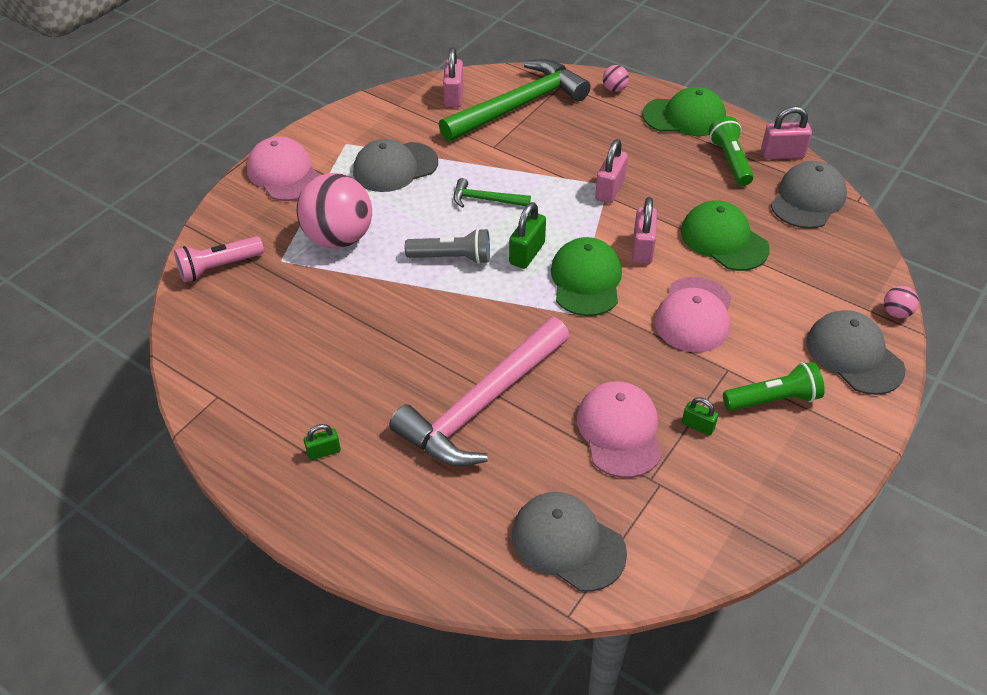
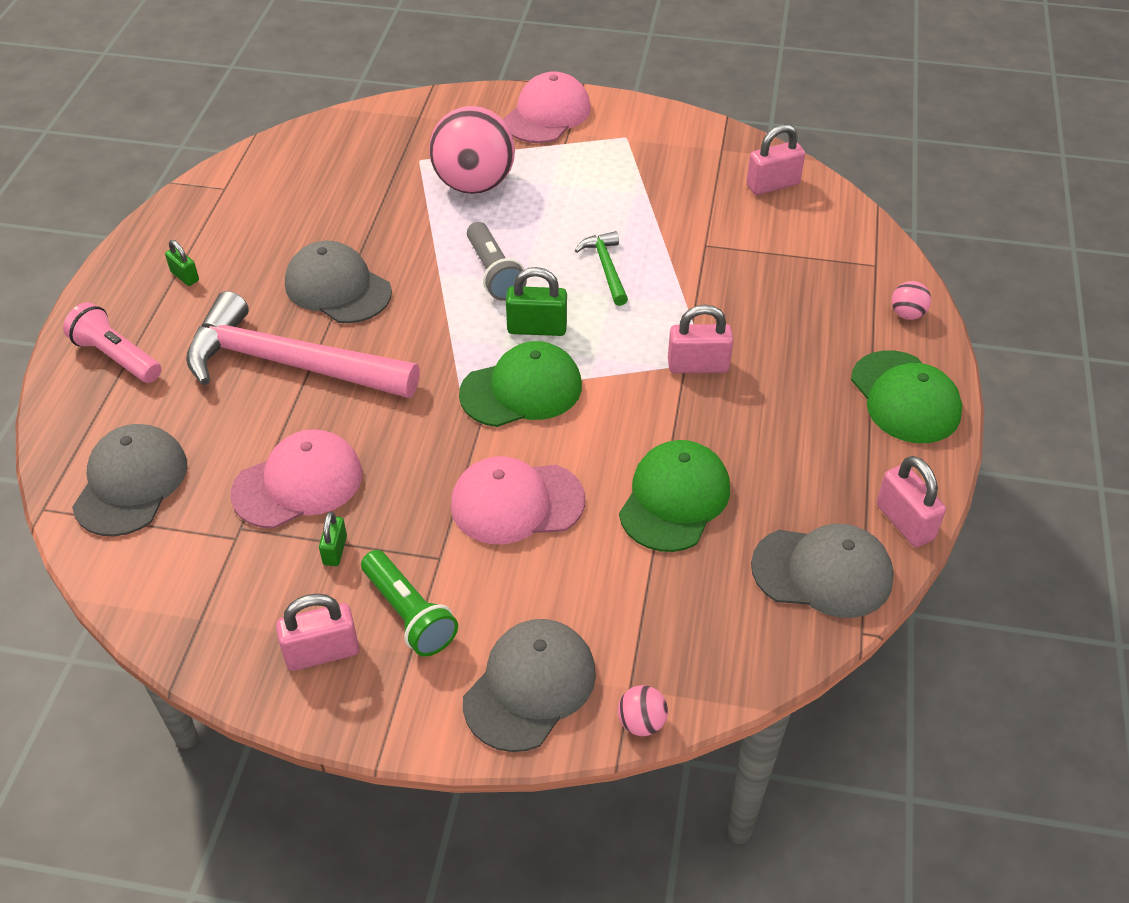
camera: 65 degrees right, 0 degrees up
pink flashlight [174,236,264,283] -> pink flashlight moved to [63,302,161,383]
grey cap [353,139,438,192] -> grey cap moved to [285,241,392,323]
green hammer [439,59,591,142] -> none
pink padlock [632,197,657,264] -> pink padlock moved to [276,594,359,671]
green flashlight [708,116,754,186] -> none

